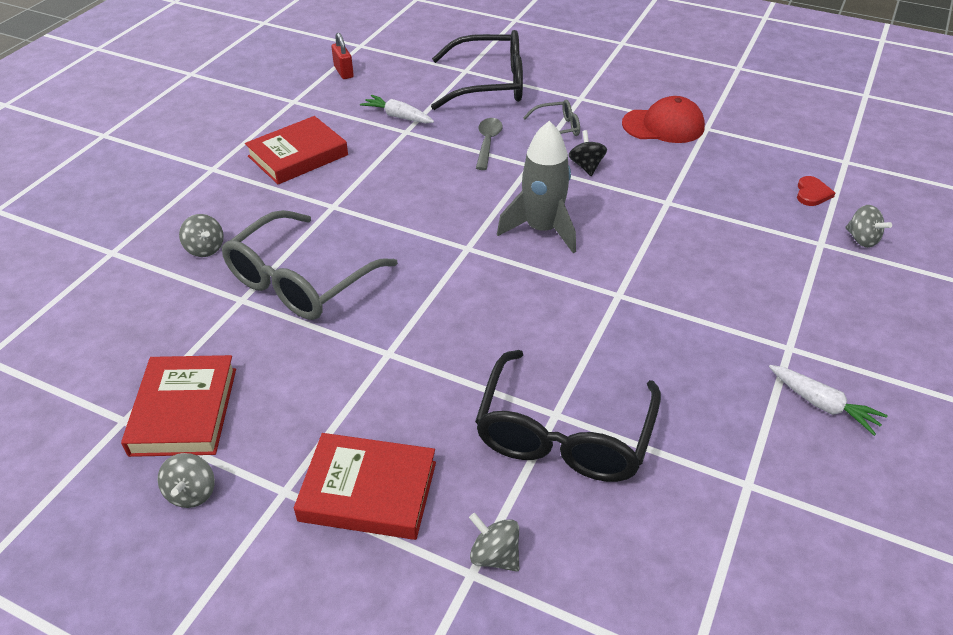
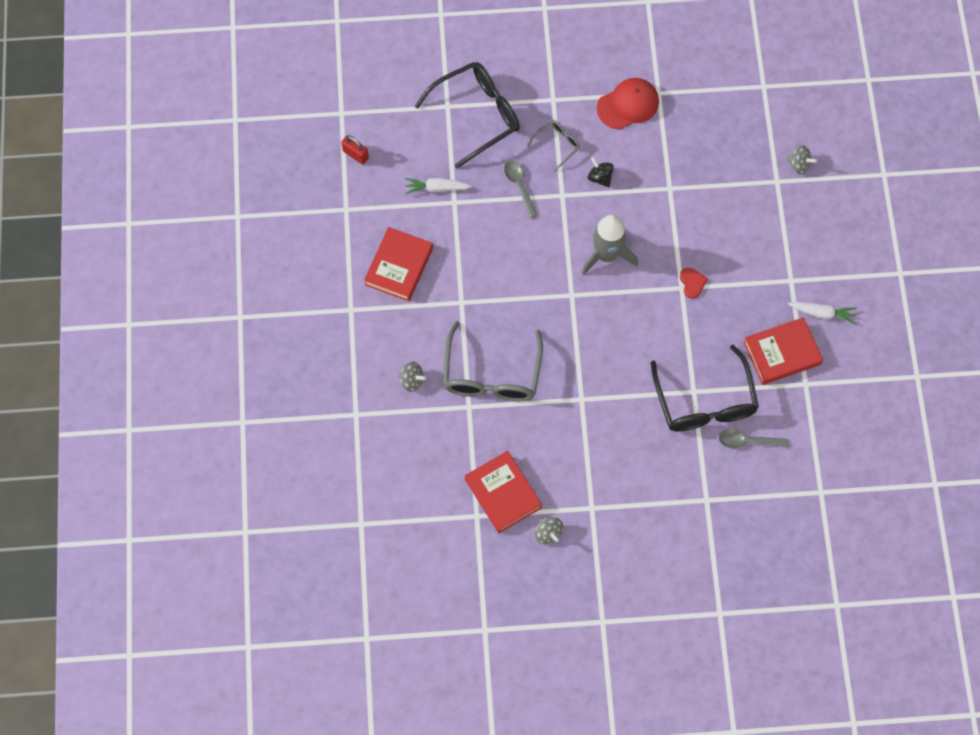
camera: 30 degrees left, 25 degrees up
red book [294,433,436,540] -> red book moved to [743,317,823,385]
grey spinning top [469,513,519,572] -> none
red heart [797,176,835,206] -> red heart moved to [680,268,708,298]
none -> grey spoon [719,429,788,448]

